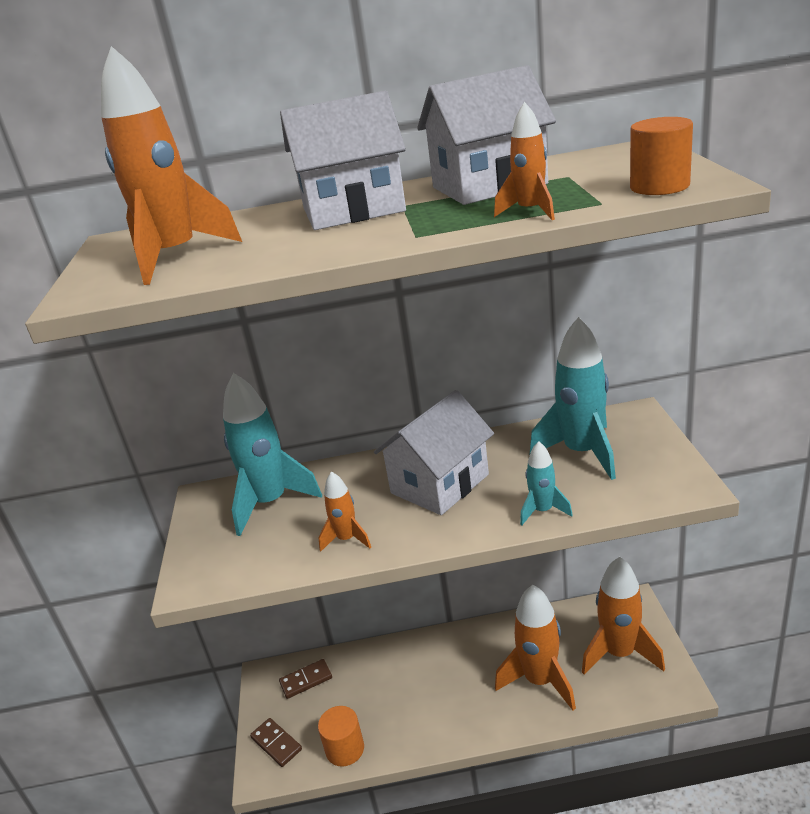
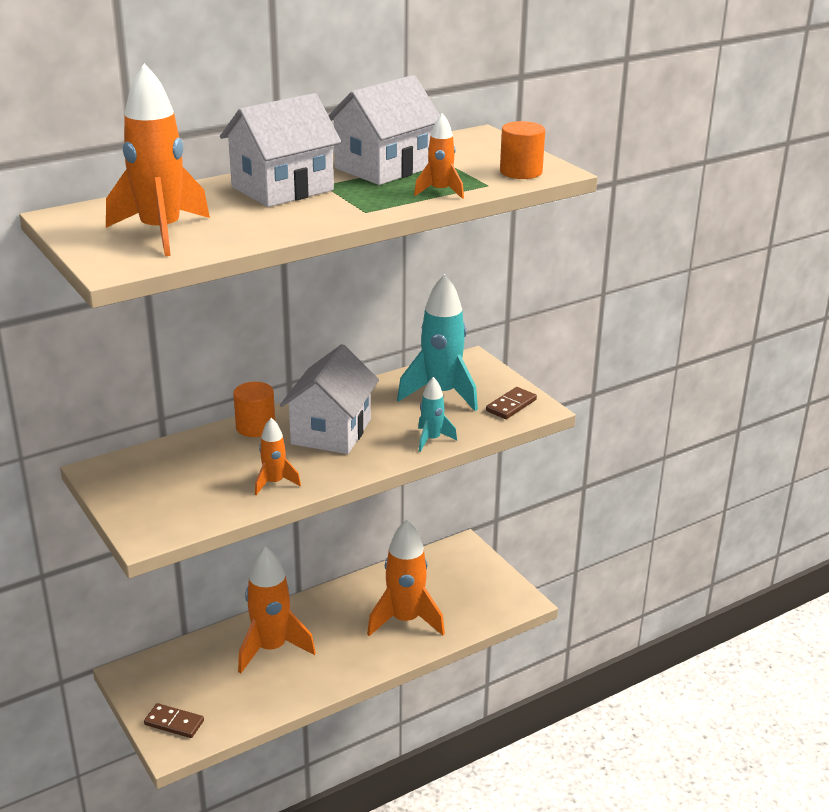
camera: 30 degrees left, 0 degrees up
turquoise rocket [223,373,322,536] -> none
brown domino [279,659,332,699] -> brown domino moved to [486,387,537,419]
orange cylinder [318,706,364,767] -> orange cylinder moved to [233,382,275,437]
orange rocket [582,557,665,675] -> orange rocket moved to [238,546,316,673]

